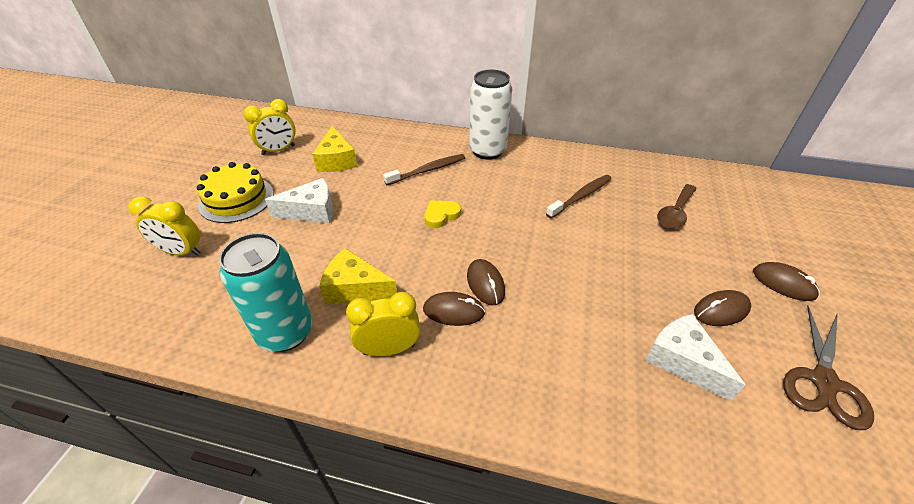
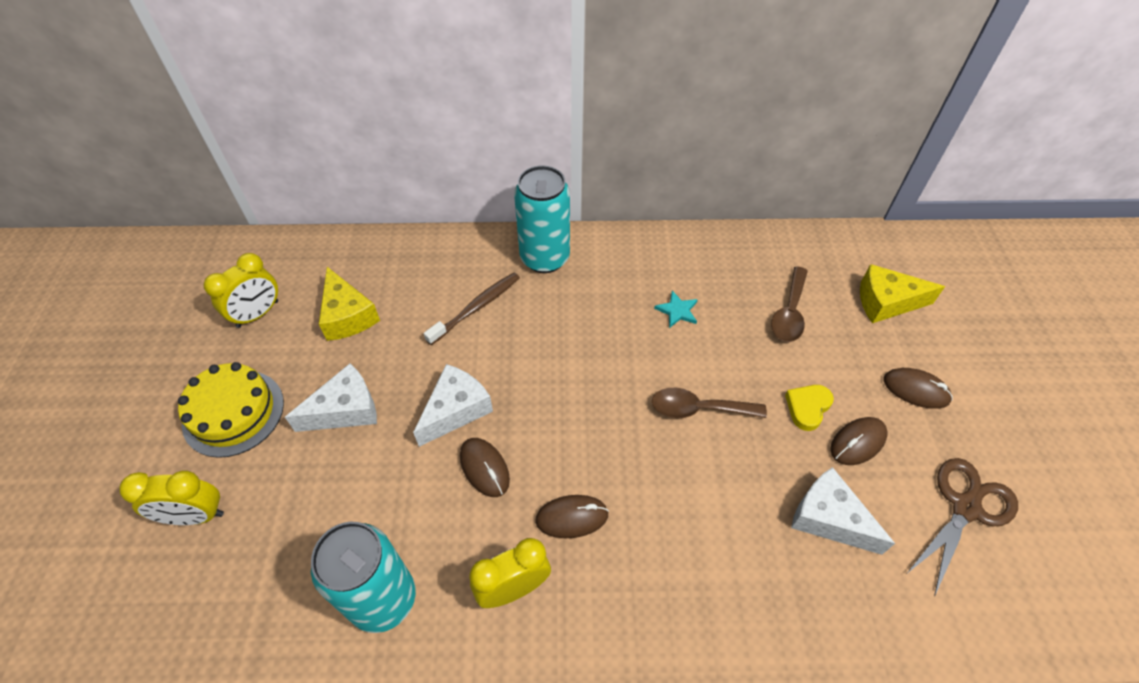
camera: 15 degrees left, 10 degrees up
yellow cheese [319,248,397,304] -> yellow cheese moved to [860,264,945,323]
yellow heart [425,200,461,228] -> yellow heart moved to [785,385,834,431]
brown mouse [467,259,505,305] -> brown mouse moved to [460,438,510,497]
white can [469,70,512,160] -> turquoise can [514,165,570,273]
brown toothbrush [546,175,612,218] -> turquoise star [654,291,698,328]
brown scissors [783,306,874,430] -> brown scissors turned 150 degrees counterclockwise [907,458,1018,596]
none -> white cheese [413,364,493,447]
none -> brown spoon [652,388,767,418]

